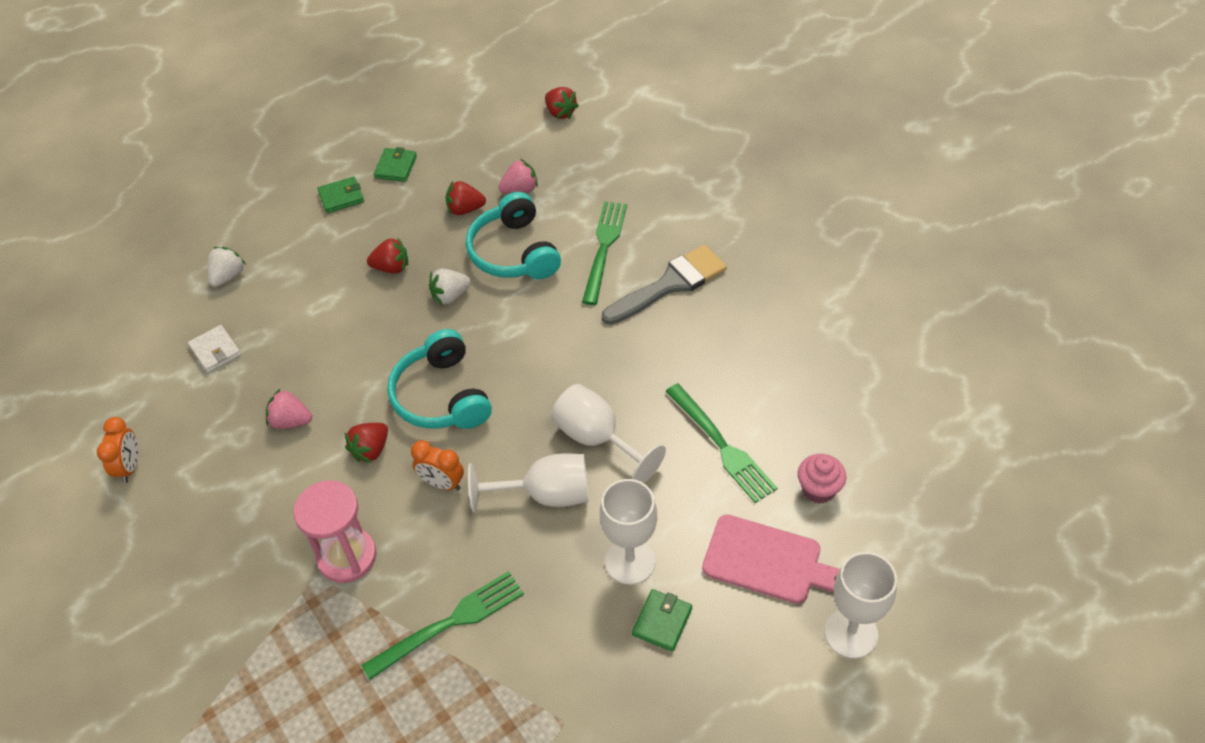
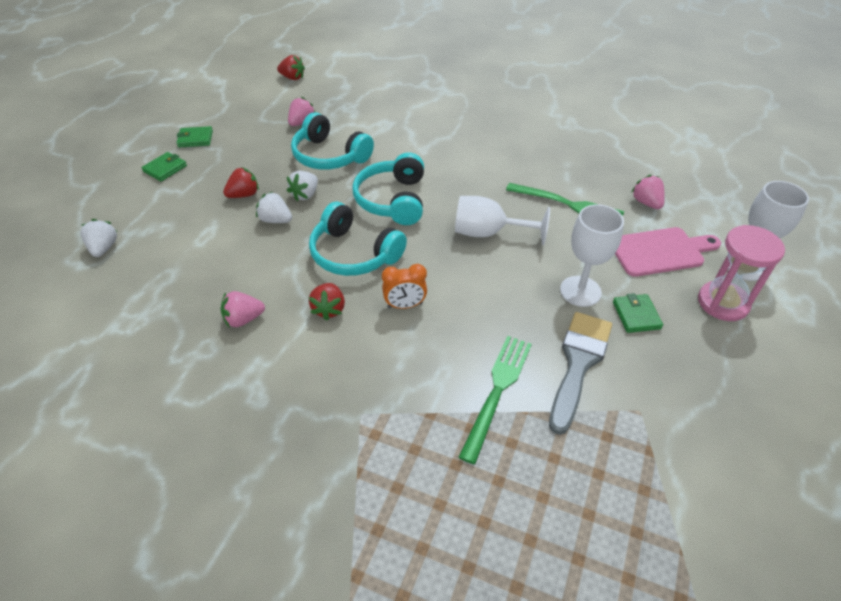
camera: 35 degrees left, 5 degrees down
orange clock [97,417,139,483] -> none
white wallet [188,325,241,373] -> none
pink hourglass [294,480,377,583] -> pink hourglass moved to [698,225,785,321]
green wallet [374,147,417,182] -> green wallet turned 75 degrees counterclockwise [177,126,213,148]
red strawberry [445,181,486,215] -> none
white goblet [468,453,588,513] -> none
green fork [582,201,627,305] -> none
grey brush [602,245,727,325] -> grey brush moved to [549,312,612,435]
pink cupcake [798,454,846,504] -> pink strawberry [631,175,665,209]
none -> white strawberry [256,192,292,223]
none -> turquoise headphones [352,152,424,225]

